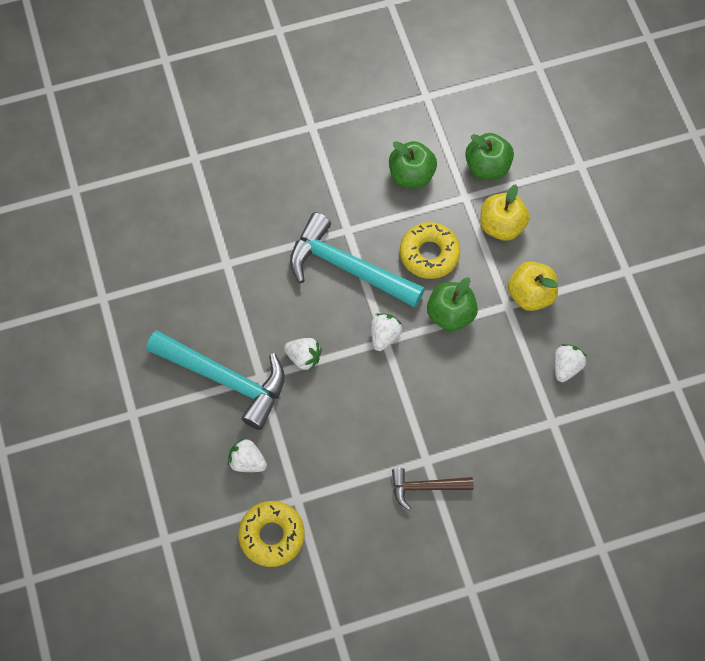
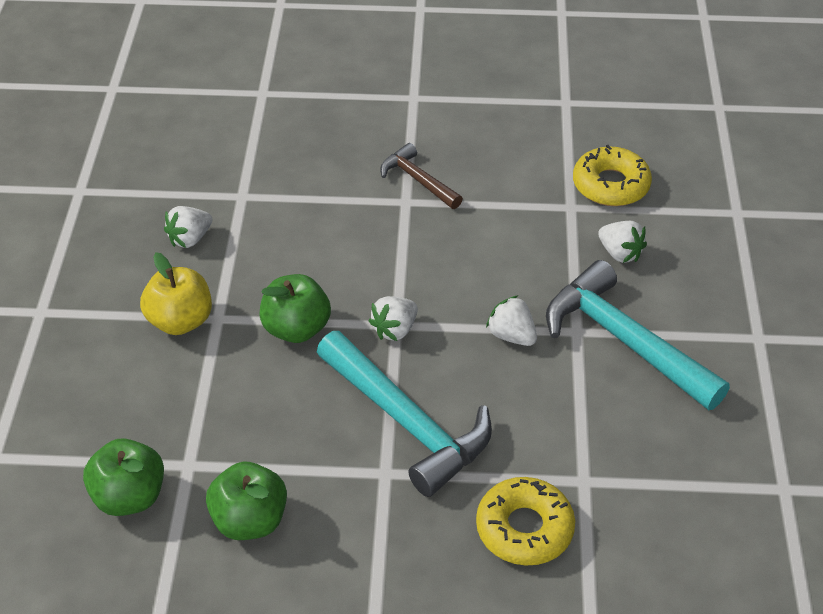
camera: 160 degrees left, 20 degrees down
brown hammer [392,468,473,510] -> brown hammer turned 150 degrees counterclockwise [380,143,463,209]
yellow donut [400,222,460,279] -> yellow donut moved to [476,477,575,565]
yellow apple [480,184,530,241] -> none

